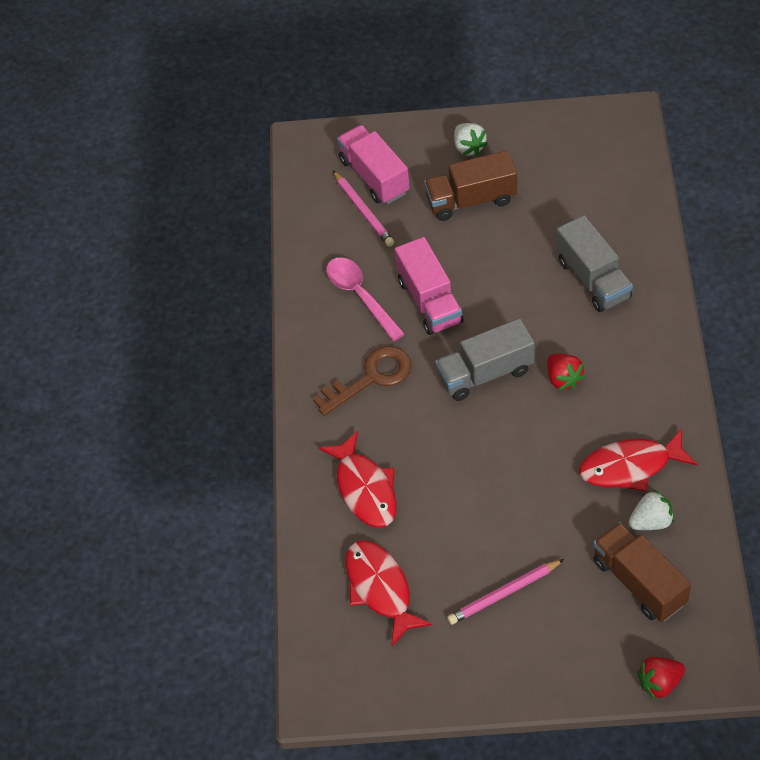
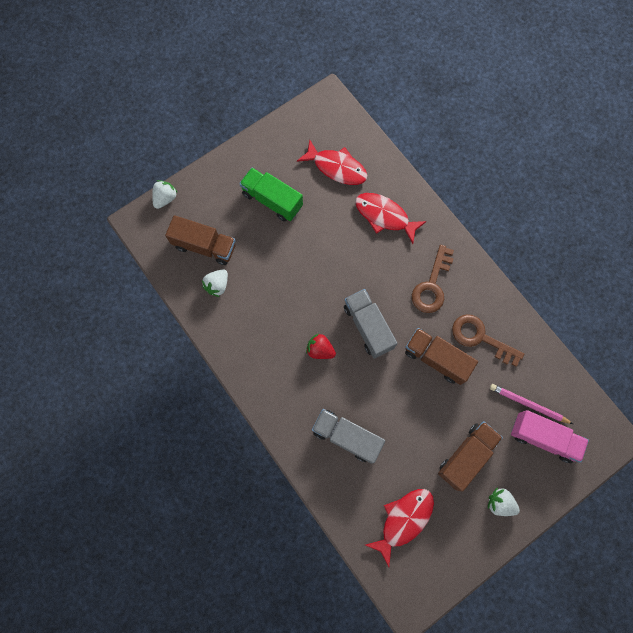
camera: 140 degrees right, 20 degrees up
pink spoon [326,258,405,341] -> brown key [452,314,524,367]
pink truck [395,237,464,335] -> brown truck [405,328,478,385]
grey truck [435,318,535,401] -> grey truck turned 60 degrees counterclockwise [344,289,398,359]
pink pencil [447,559,564,625] -> green truck [239,168,303,221]
red fish [579,429,697,492] -> red fish moved to [365,489,434,567]
red strawberry [637,657,685,700] -> white strawberry [152,180,178,209]

